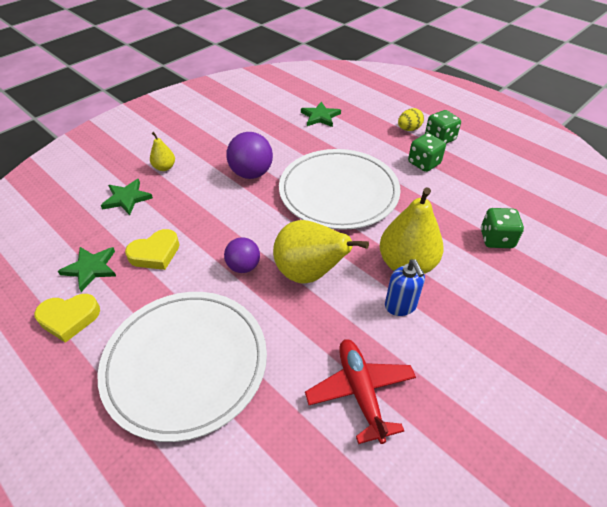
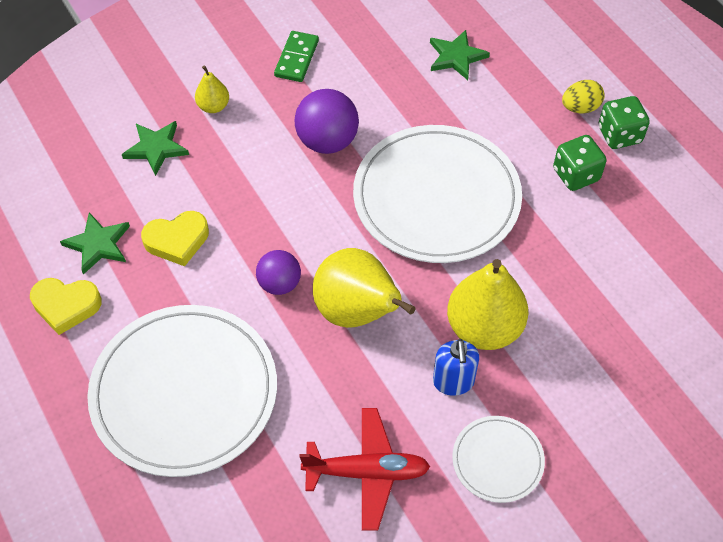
camera: 15 degrees right, 10 degrees up
red plane [305,339,416,444] -> red plane turned 90 degrees clockwise [300,408,430,530]
green dice [481,208,524,248] -> none
none -> green domino [274,31,319,82]
none -> white plate [452,416,545,503]

